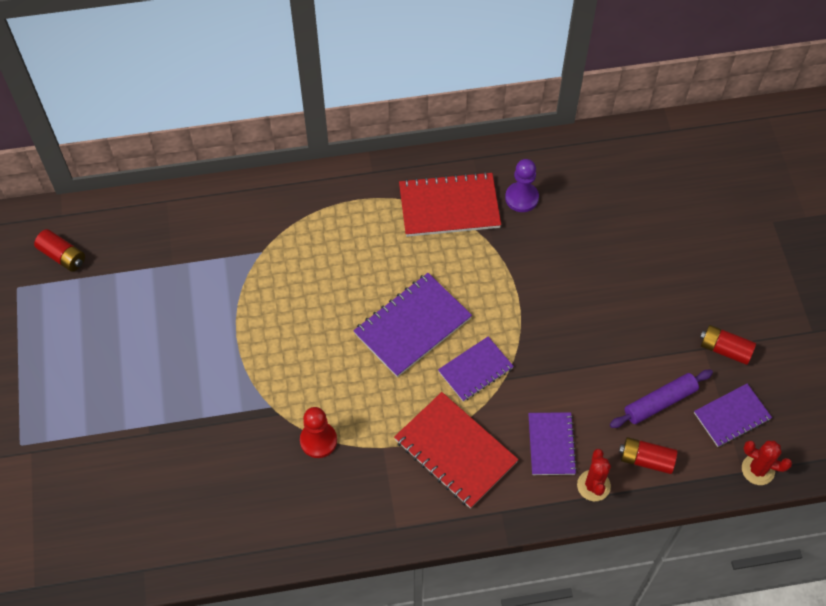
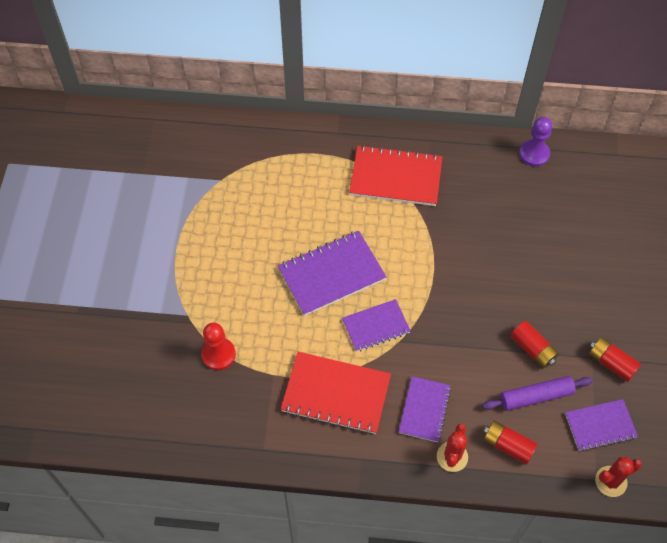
camera: 15 degrees right, 0 degrees up
red battery [34,229,85,272] -> red battery moved to [510,321,559,369]
red notebook [394,392,519,509] -> red notebook turned 45 degrees counterclockwise [281,352,391,434]
purple pawn [505,159,539,212] -> purple pawn moved to [519,117,552,167]
red cactus [742,440,792,485] -> red cactus turned 60 degrees counterclockwise [595,457,642,497]

